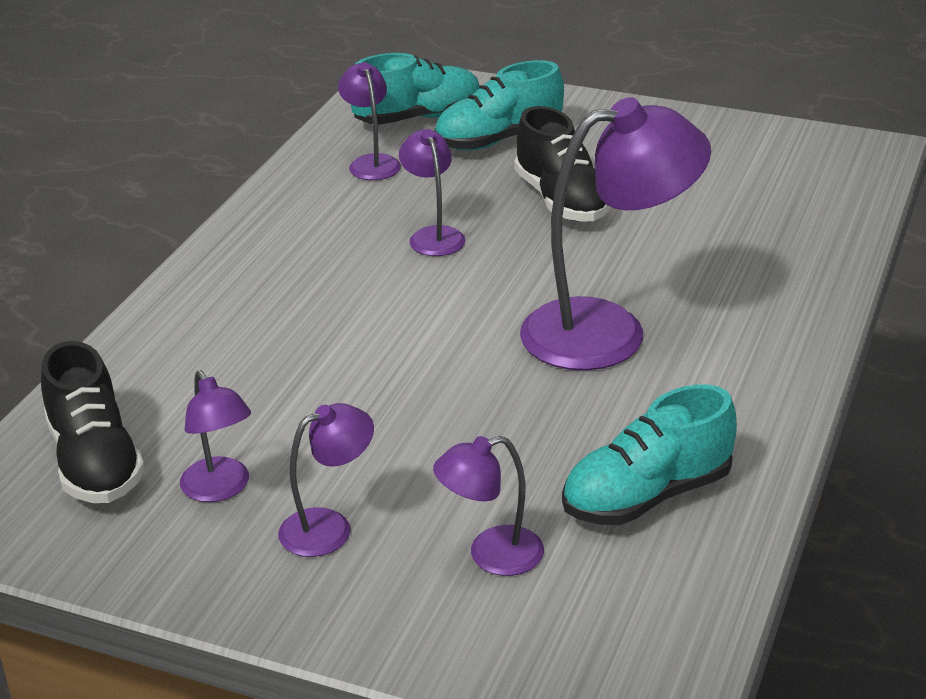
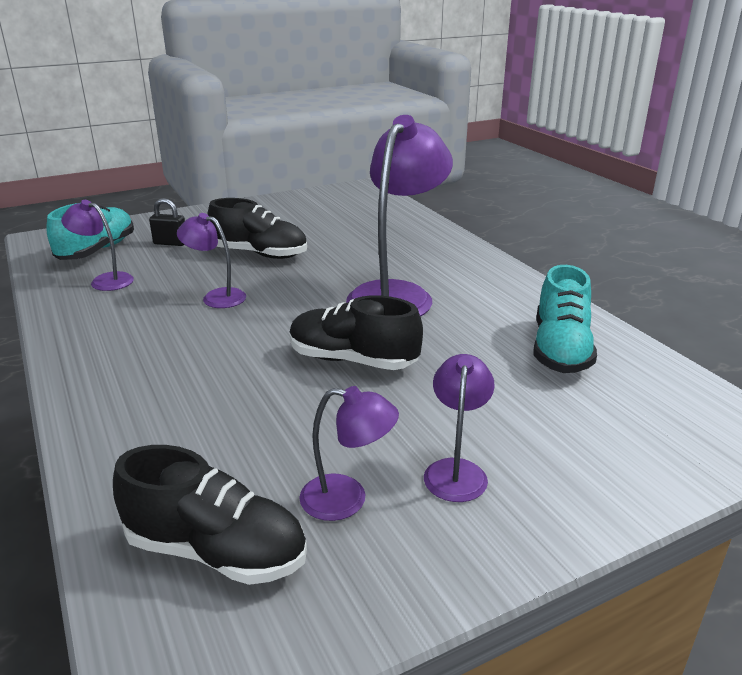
camera: 50 degrees left, 5 degrees down
purple lamp [433,436,544,576] -> none
turquoise shoe [434,60,564,151] -> black padlock [149,198,185,246]
none -> black shoe [289,295,423,370]

